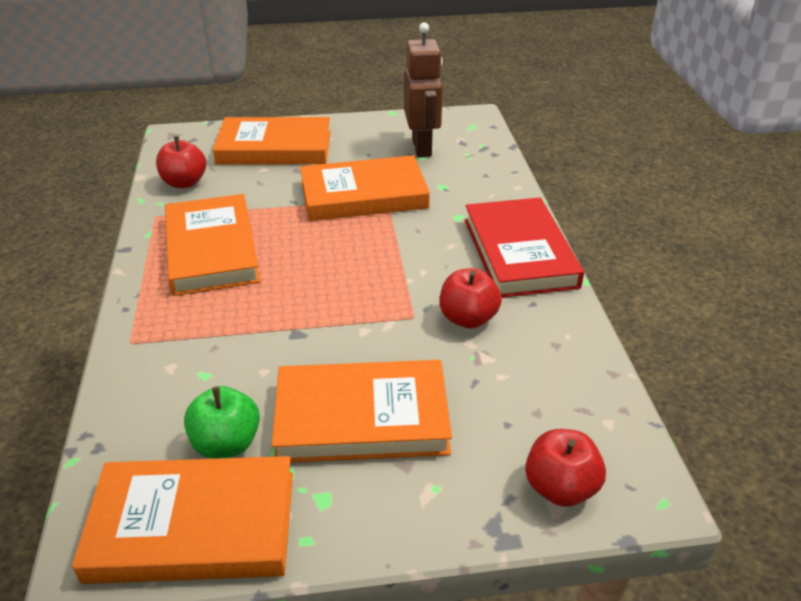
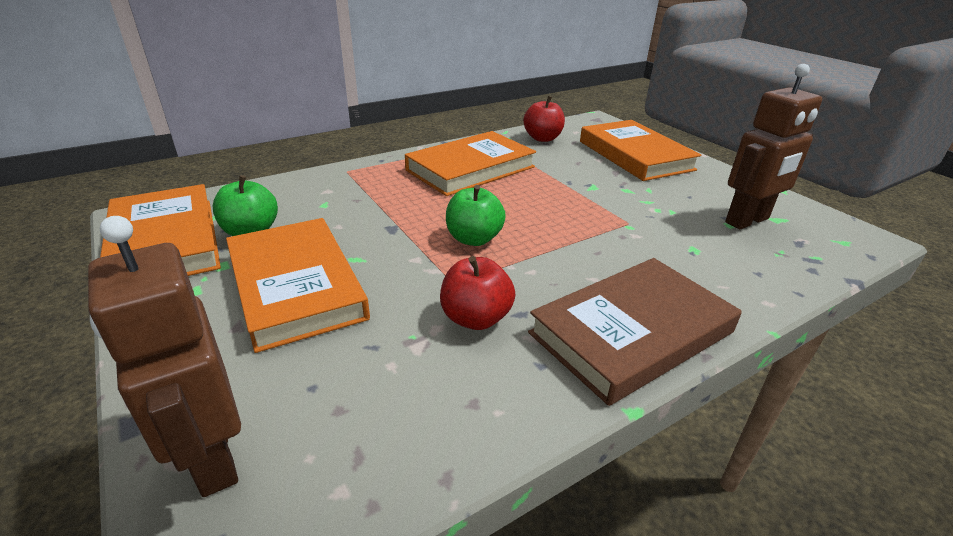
camera: 65 degrees right, 5 degrees down
orange book [300,155,430,221] -> none
red book [465,198,584,298] -> brown book [528,258,742,406]
red apple [525,429,606,507] -> brown robot [88,216,241,497]
none -> green apple [446,185,506,246]

